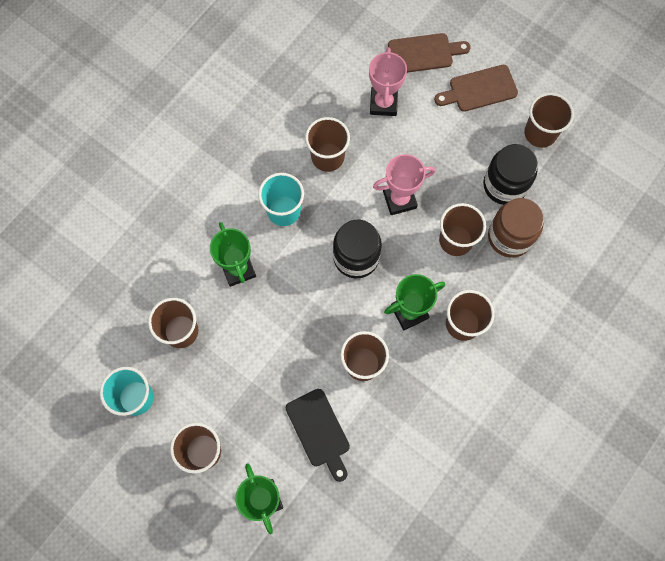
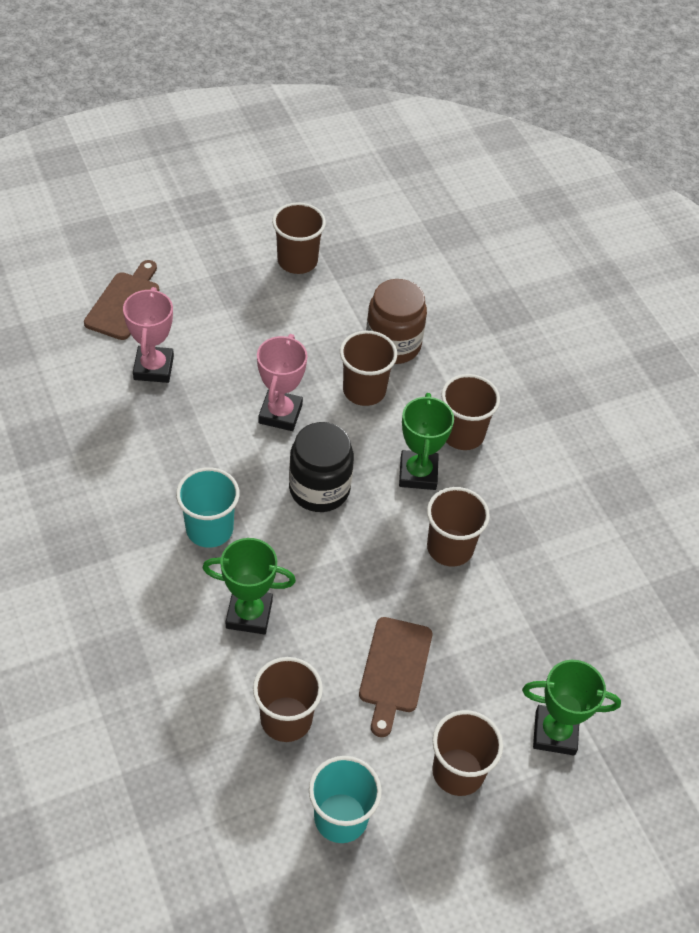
camera: 65 degrees left, 20 degrees down
black cutting board [286,389,350,482] -> none
brown cup [305,117,350,172] -> none
pink trophy [369,47,407,116] -> pink trophy turned 60 degrees clockwise [123,287,174,383]
brown cutting board [434,65,518,112] -> brown cutting board moved to [359,617,432,737]
black jar [483,144,538,205] -> none

